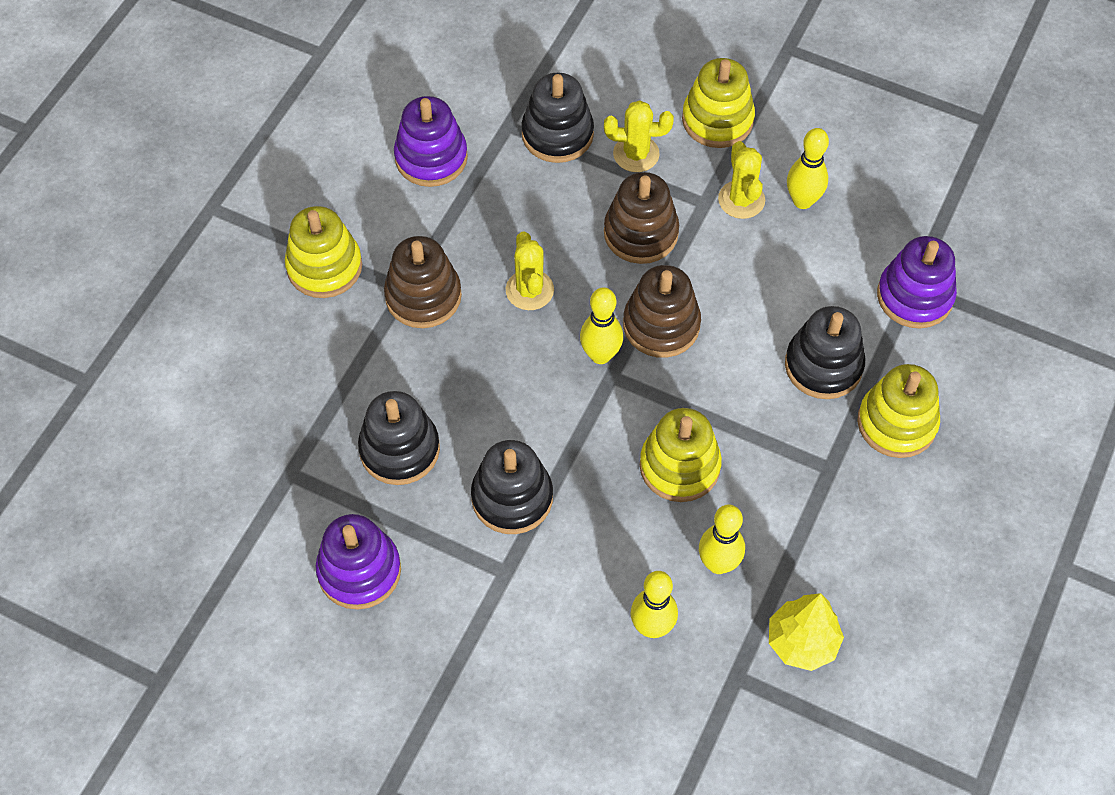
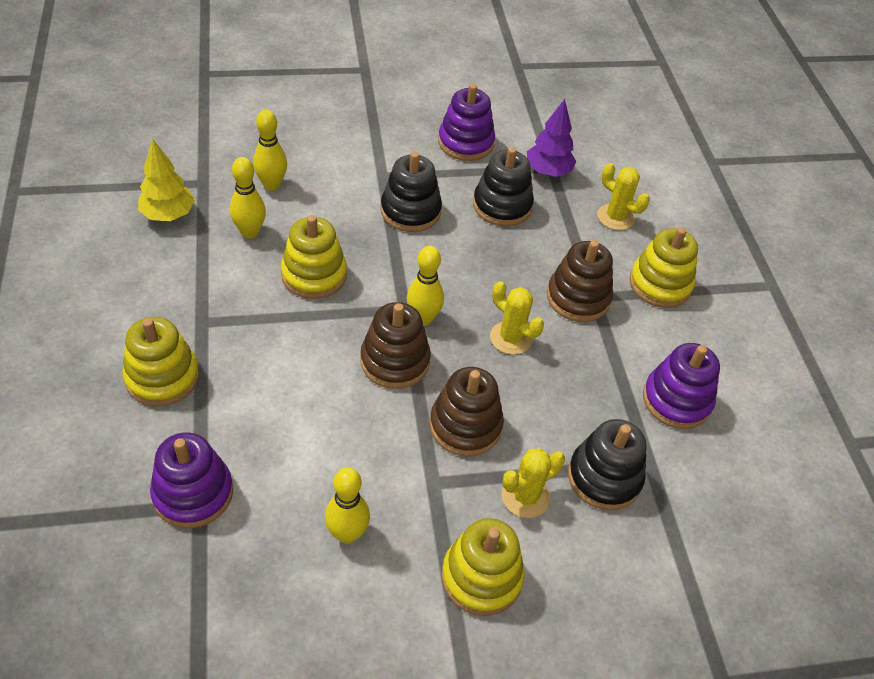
camera: 140 degrees right, 10 degrees down
yellow cactus [718,141,765,219] -> yellow cactus moved to [597,163,650,230]
black stacking toy [785,306,865,399] -> none
none -> purple tree [527,99,577,177]

